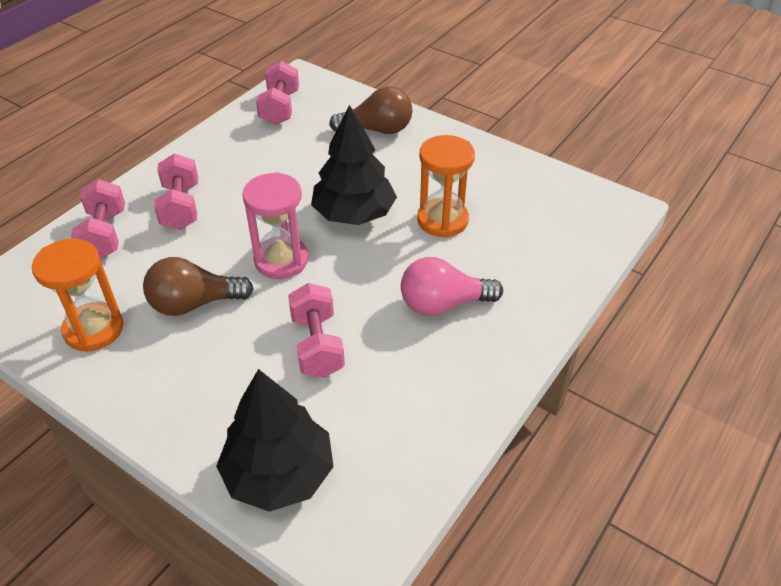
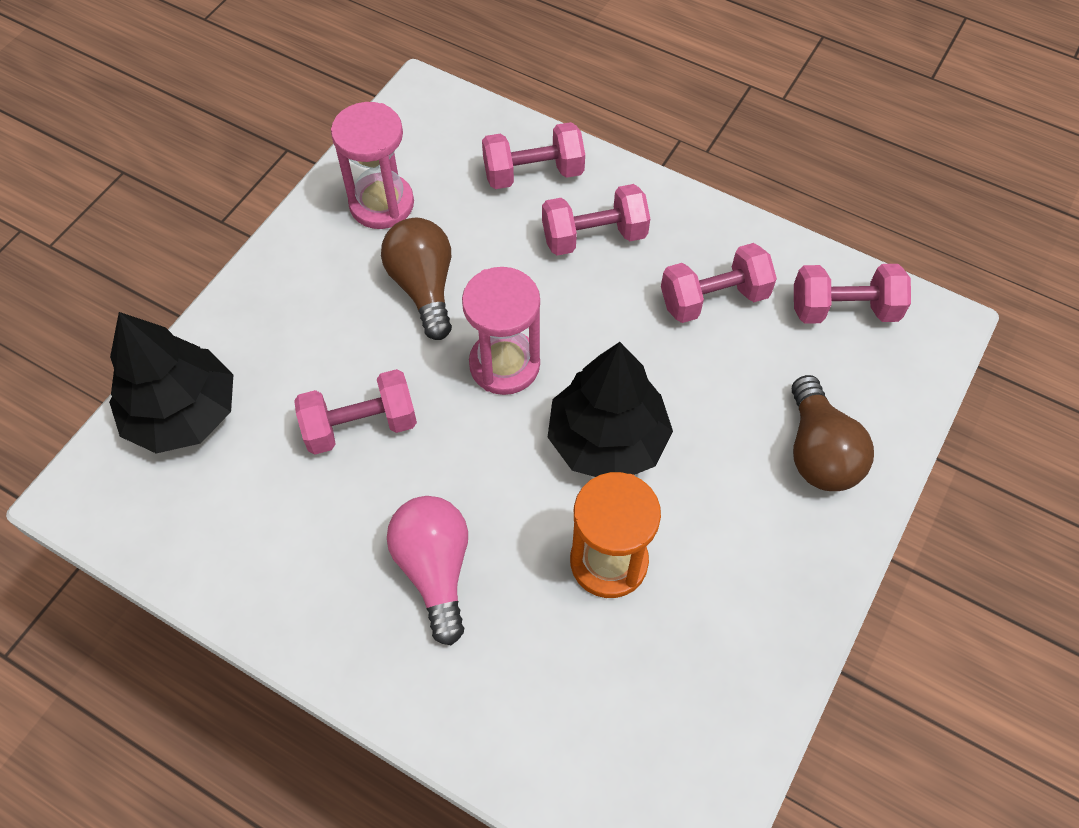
camera: 85 degrees right, 15 degrees up
orange hourglass [32,239,123,352] -> pink hourglass [331,102,414,229]
none -> pink dumbbell [661,243,777,323]

